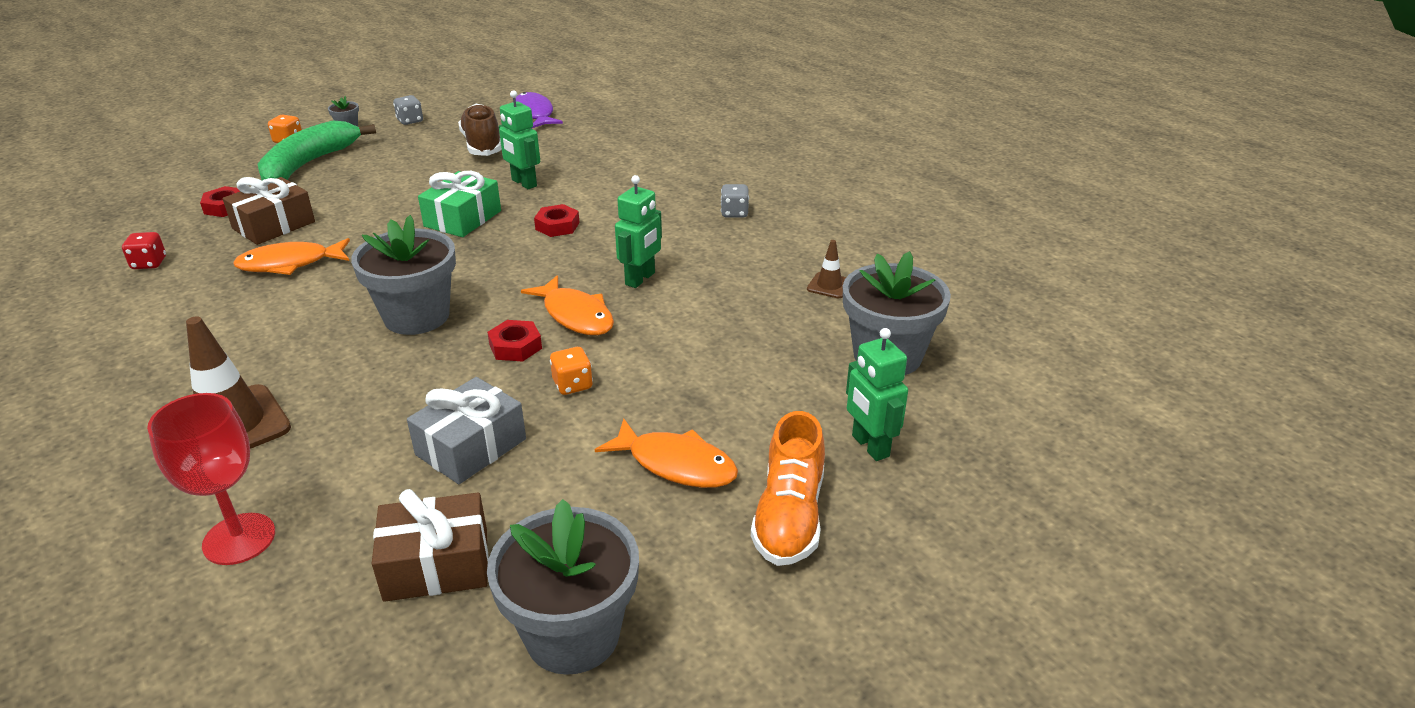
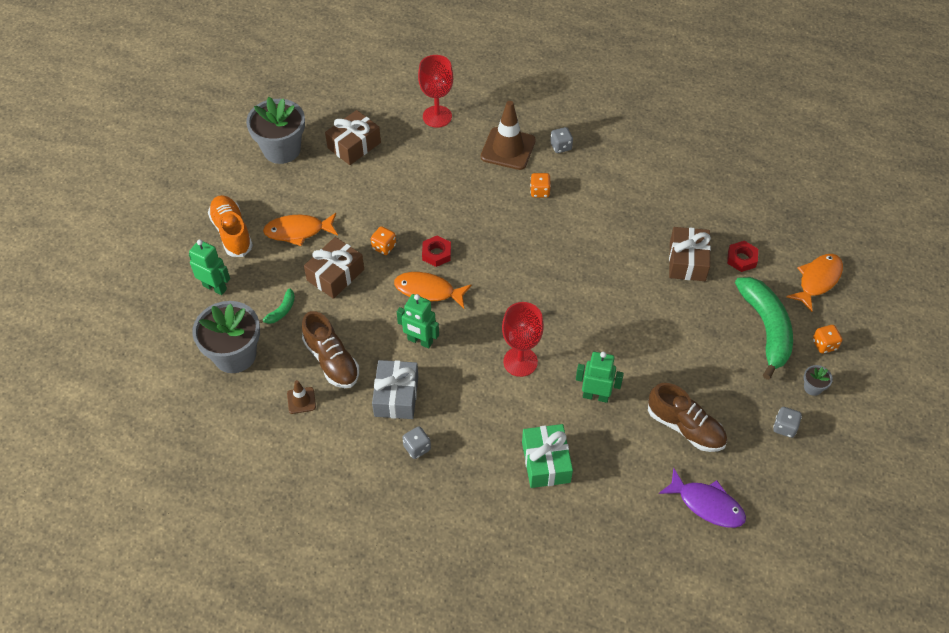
camera: 145 degrees right, 20 degrees up
red dice [122,232,166,269] -> none
orange fish [233,238,350,275] -> orange fish moved to [786,254,843,312]
grey flower pot [351,215,456,335] -> none
grey gift [407,377,526,484] -> grey gift moved to [372,360,418,419]
green gift [418,171,501,237] -> green gift moved to [522,424,573,488]
red nut [534,204,580,237] -> red goblet [502,302,544,377]
green robot [615,175,662,288] -> green robot turned 60 degrees counterclockwise [397,294,439,349]
none -> green banana [259,288,295,324]
none -> brown shoe [302,311,359,388]
none -> brown gift [304,237,364,299]
none -> orange dice [530,173,551,197]
none -> grey dice [550,127,573,153]

